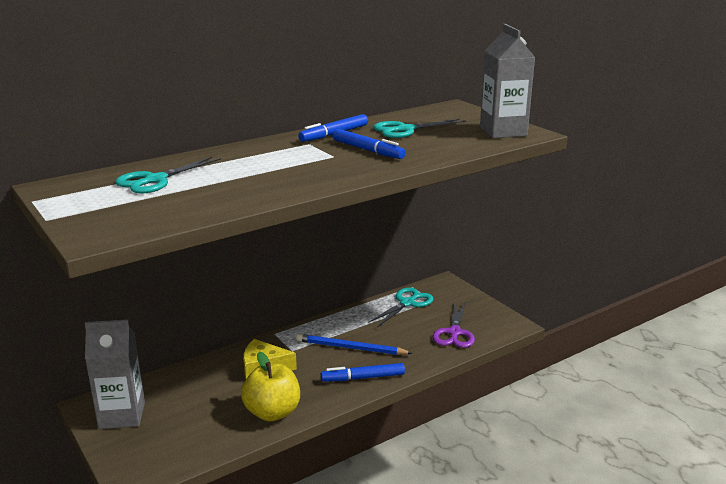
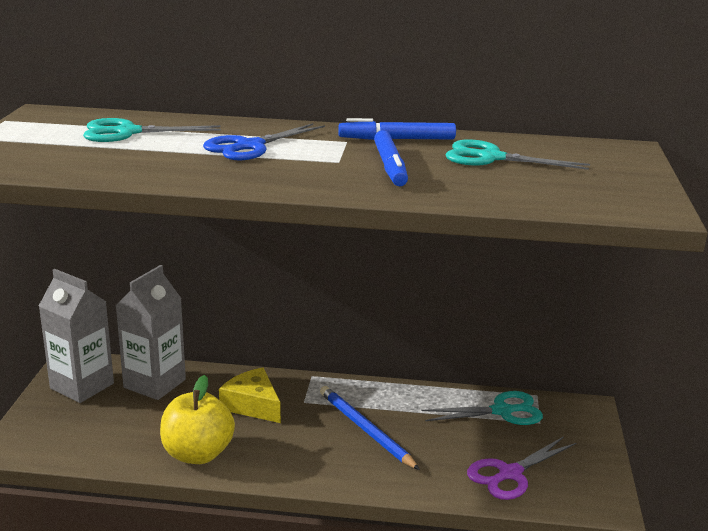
camera: 40 degrees right, 0 degrees up
blue marker [321,363,405,382] -> none
grey carton [480,24,535,138] -> grey carton moved to [115,265,186,400]
none -> blue scissors [203,123,325,160]

